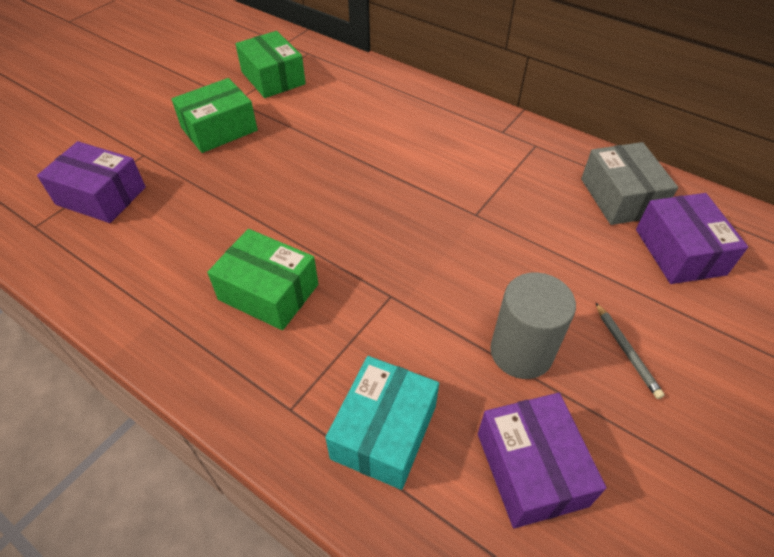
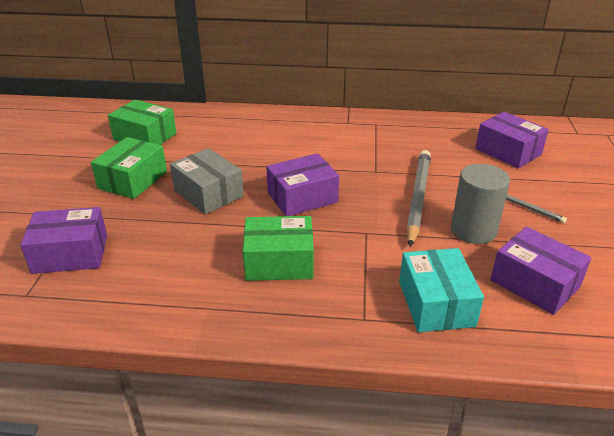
camera: 30 degrees left, 15 degrees down
grey box [581,142,678,225] -> grey box moved to [170,148,244,214]
none -> purple box [266,153,339,216]
none -> grey pencil [406,150,431,247]

